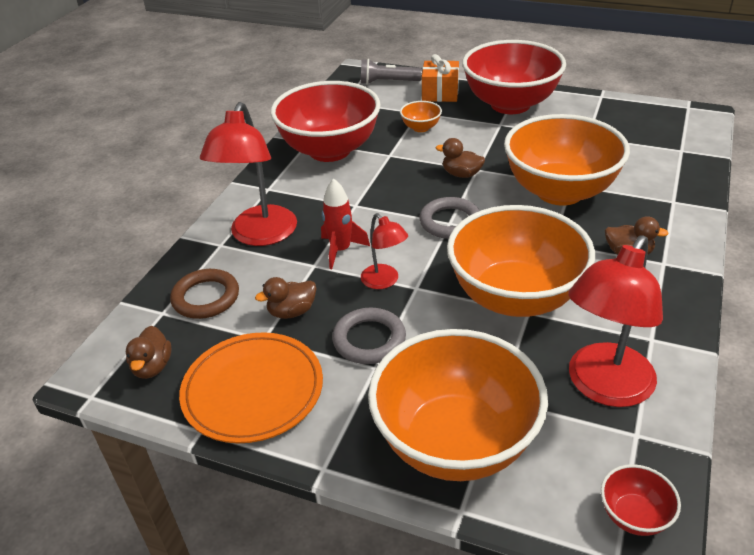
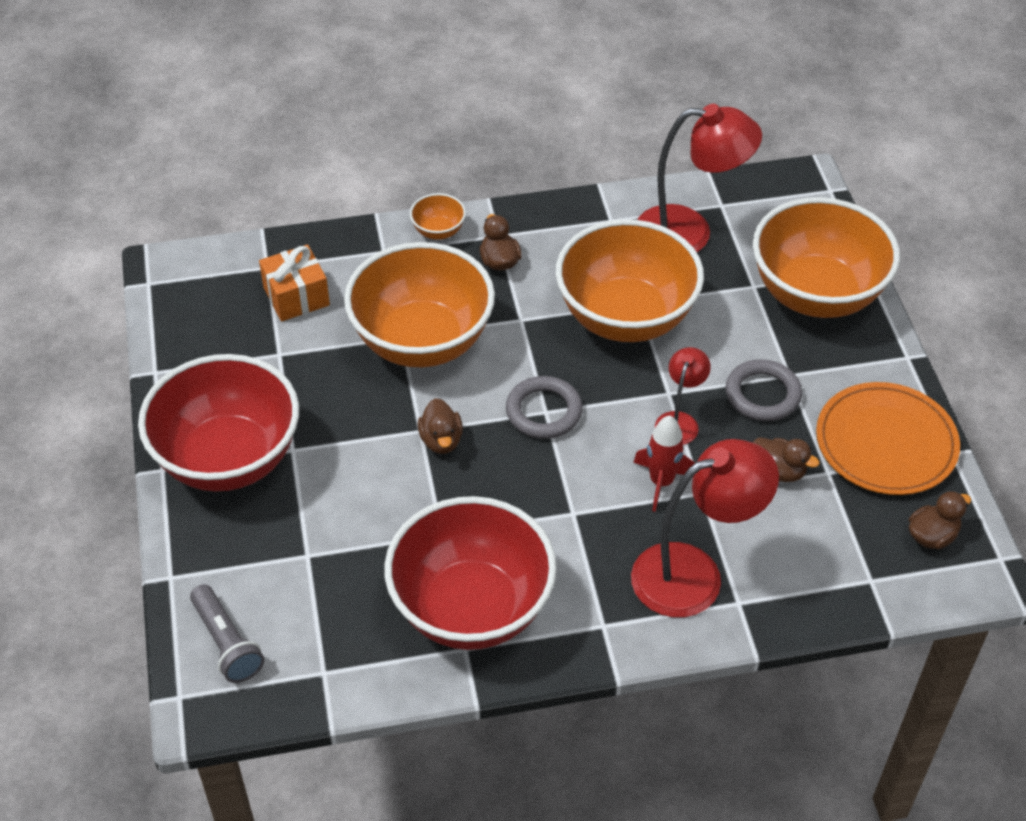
camera: 125 degrees left, 10 degrees up
brown ring [170,269,239,319] -> none
orange bowl [400,101,442,132] -> orange bowl moved to [410,193,466,240]
orange gift [422,54,459,102] -> orange gift moved to [259,245,330,321]
red bowl [601,464,681,536] -> none

